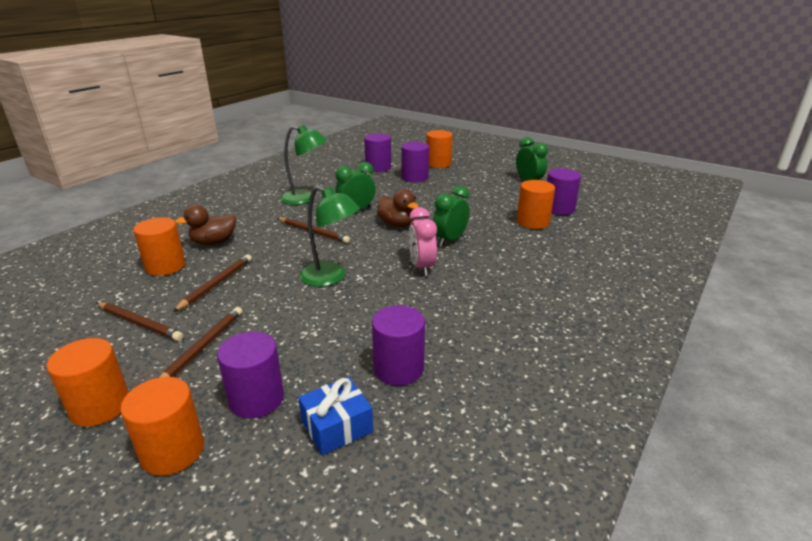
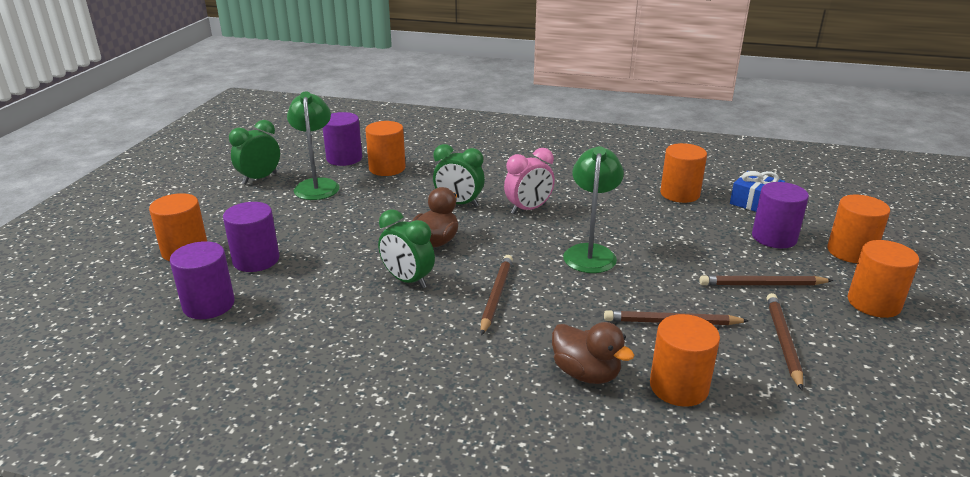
camera: 110 degrees left, 0 degrees up
green lamp [280,125,327,205] -> green lamp moved to [287,91,340,200]
purple cylinder [372,305,425,386] -> orange cylinder [660,143,707,203]

